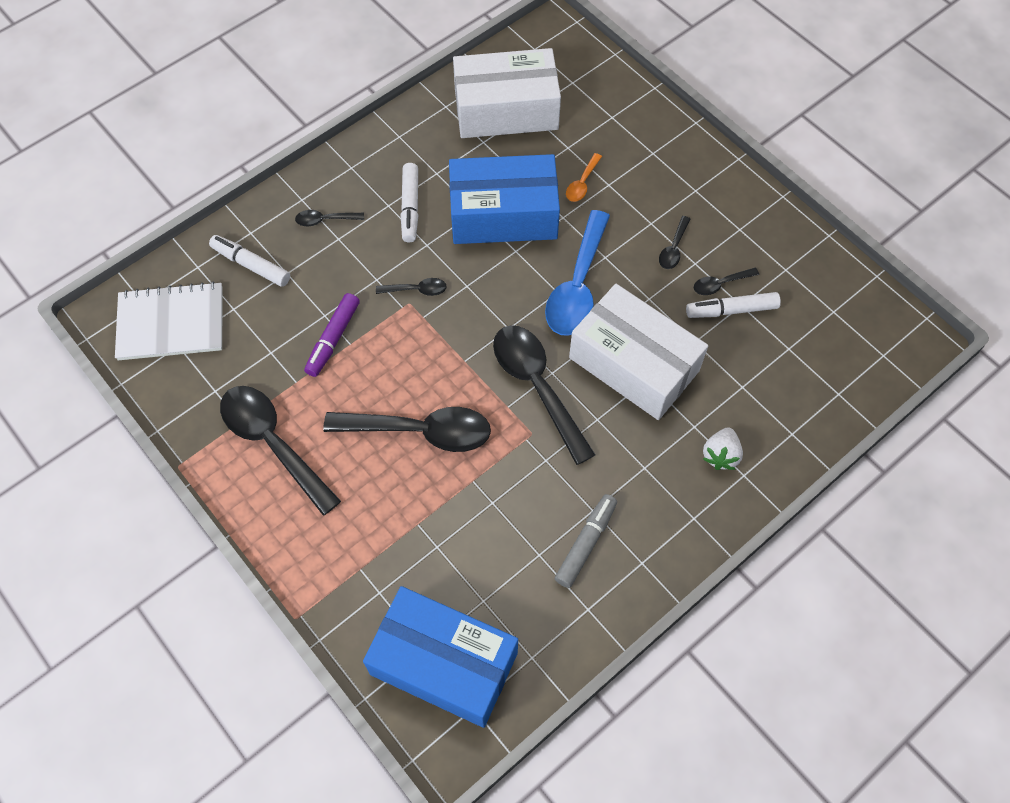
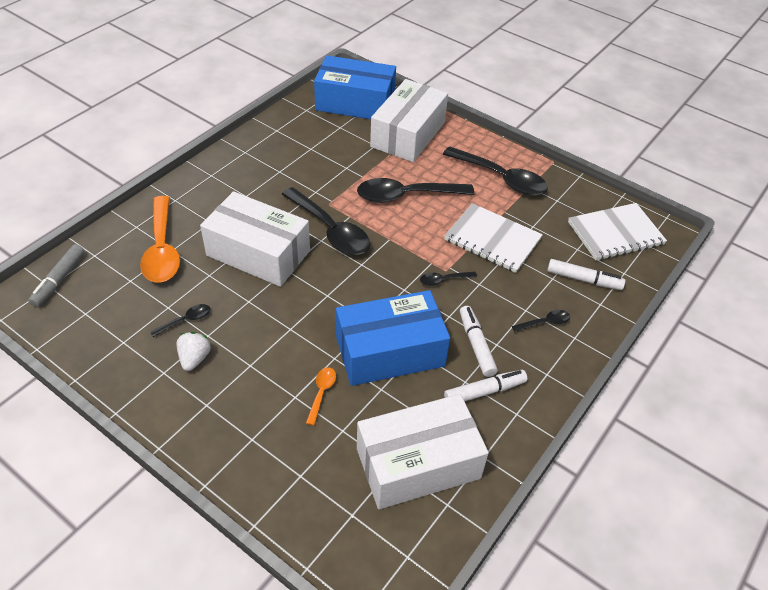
camera: 165 degrees right, 15 degrees down
purple marker [304,293,360,377] -> white notebook [444,203,543,273]
blue spoon [545,210,610,336] -> none
grey marker [555,494,617,588] -> grey marker moved to [28,244,85,307]
black spoon [659,216,690,269] -> none
white marker [686,292,781,318] -> white marker moved to [444,370,527,401]
white strawberry [703,428,743,470] -> white strawberry moved to [176,332,211,371]
none -> orange spoon [140,196,180,283]
none -> white box [370,79,448,162]

